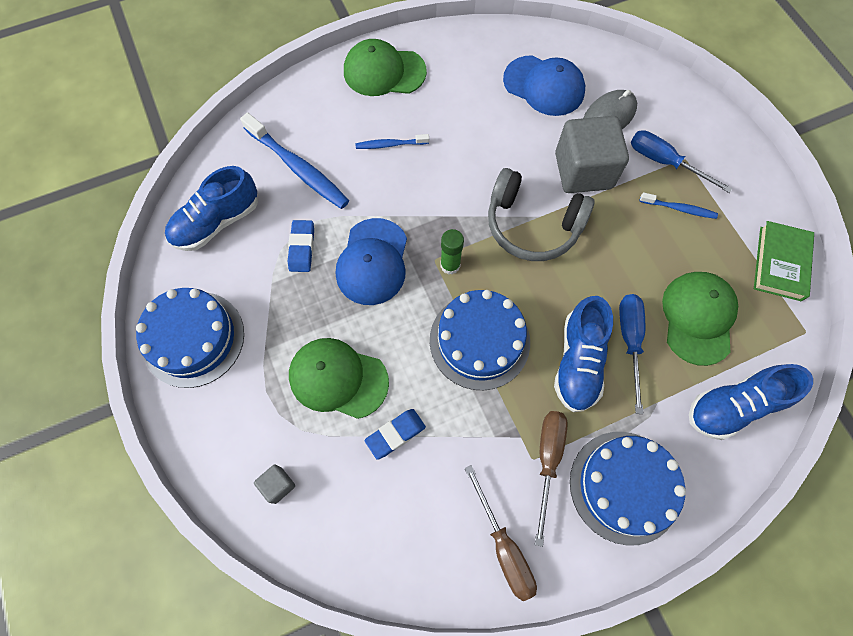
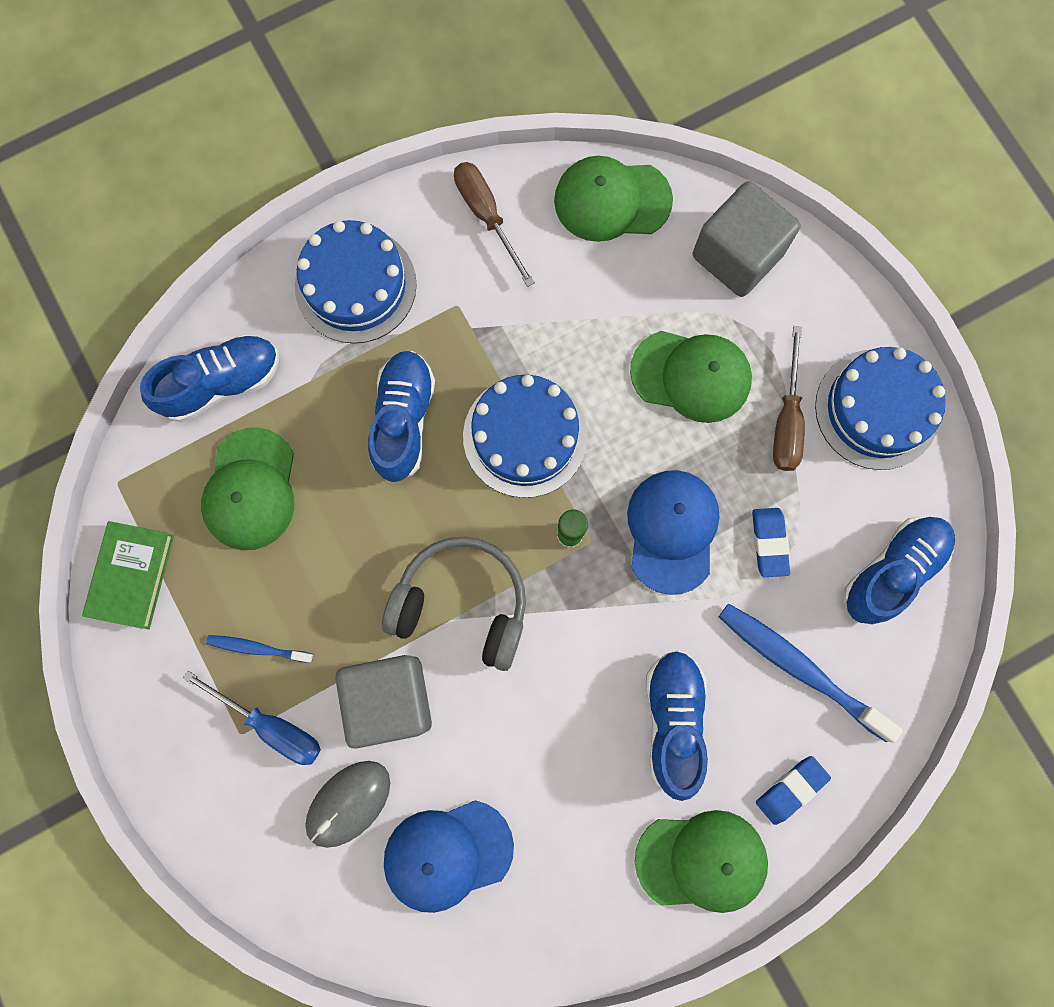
camera: 175 degrees right, 10 degrees up
grey cube [254,465,295,504] -> grey cube [693,181,800,297], size x2.35
blue toothbrush [356,134,429,149] -> blue shoe [646,650,708,801]
blue eraser [365,409,426,460] -> blue eraser moved to [756,756,831,825]
blue cap [503,55,585,116] -> blue cap turned 45 degrees counterclockwise [384,800,514,913]
brown screwdriver [535,411,568,547] -> brown screwdriver moved to [773,326,805,471]
blue screwdriver [619,294,645,414] -> none
none -> green cap [554,156,673,242]

